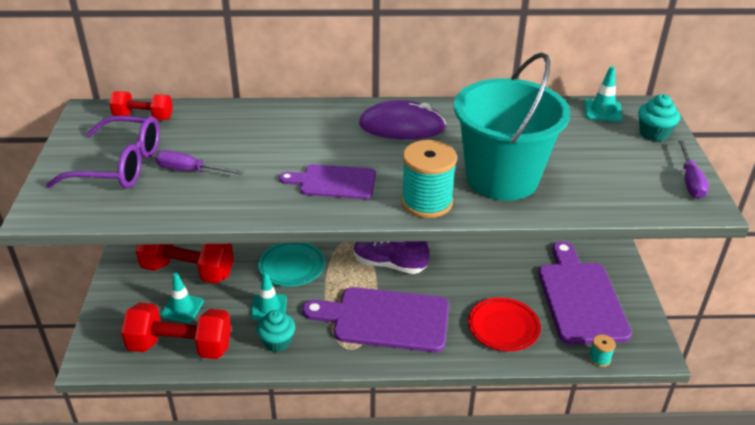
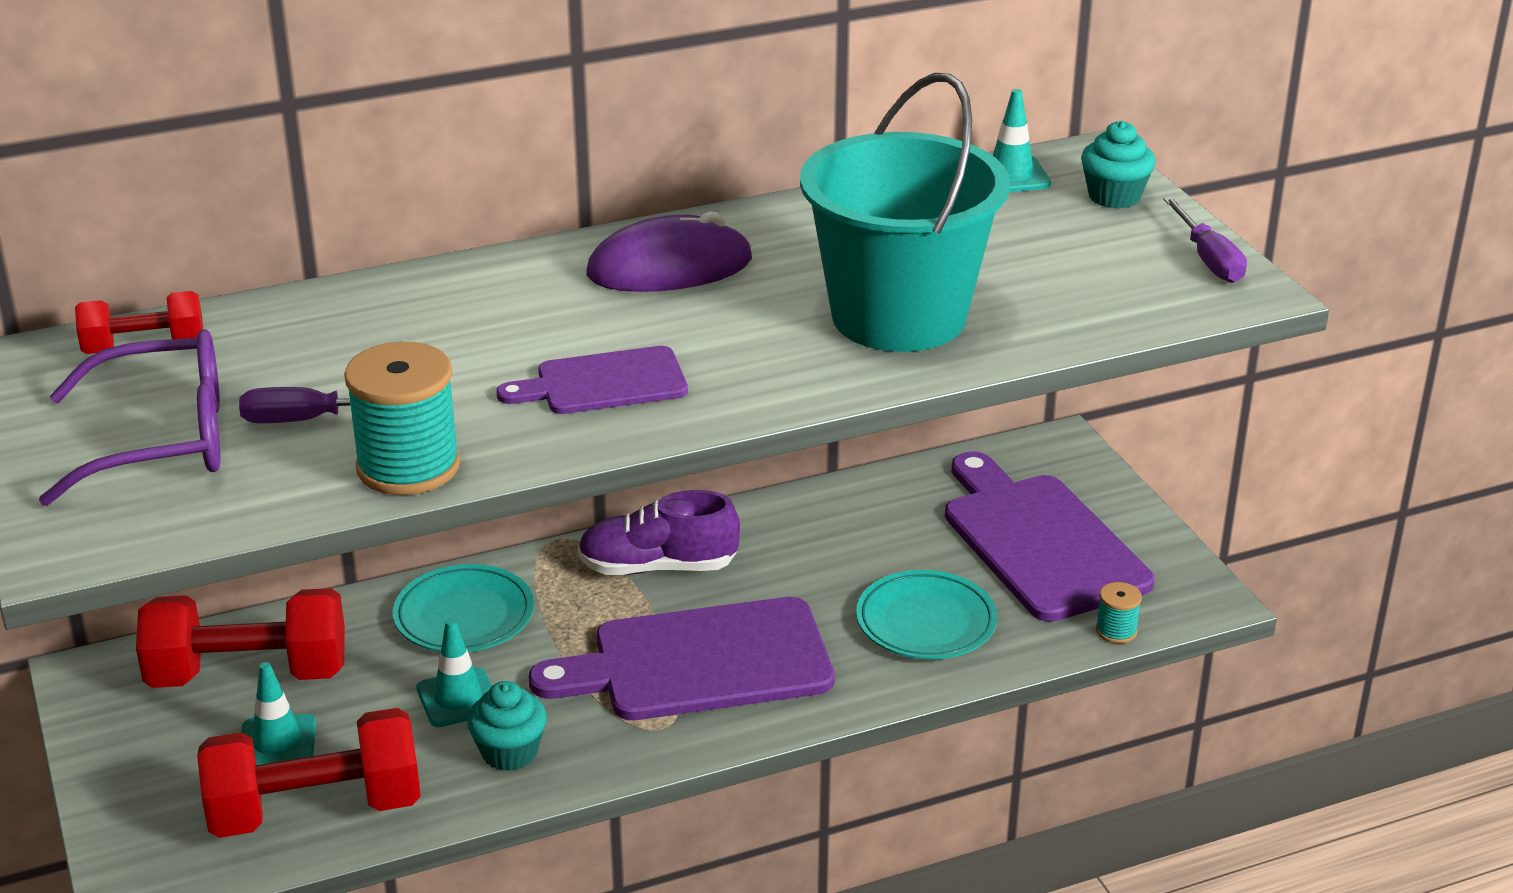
camera: 20 degrees left, 5 degrees down
turquoise spool [401,140,457,218] -> turquoise spool moved to [344,342,460,495]
red plate [468,298,541,351] -> turquoise plate [856,570,997,659]

